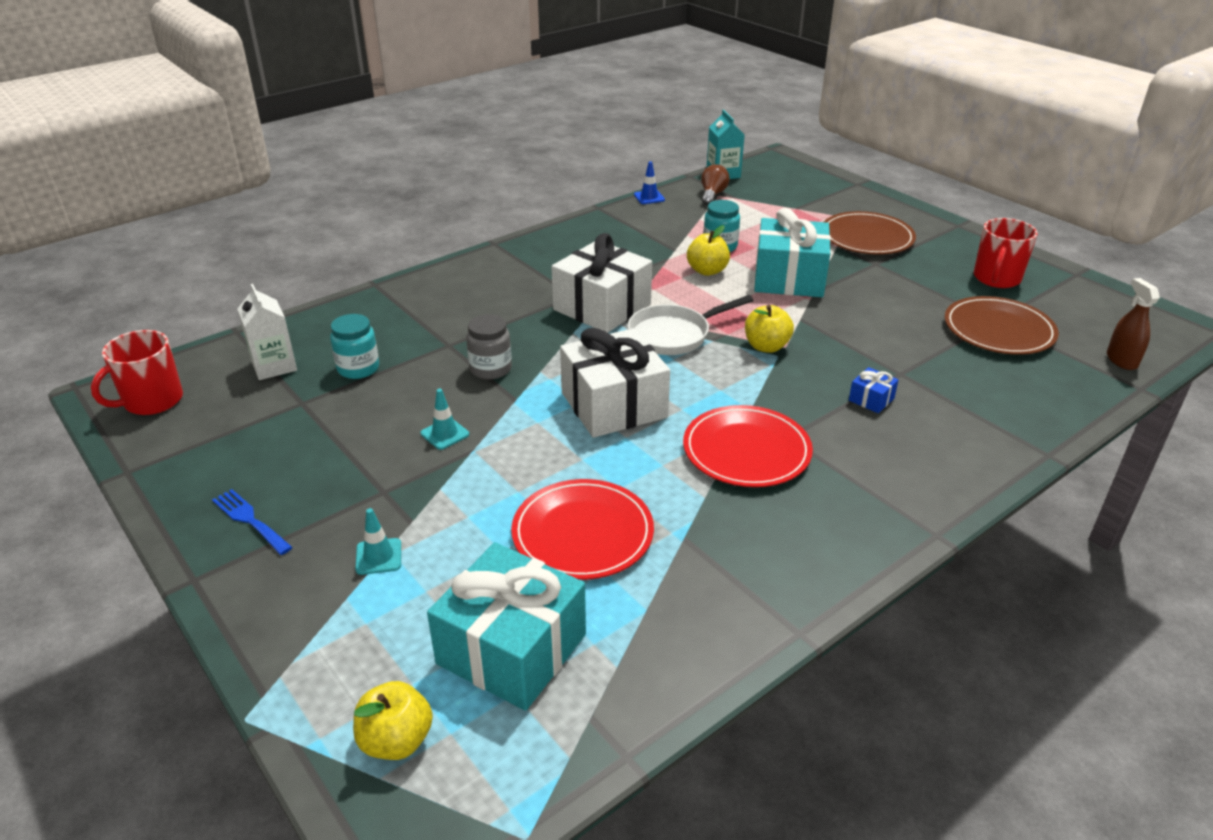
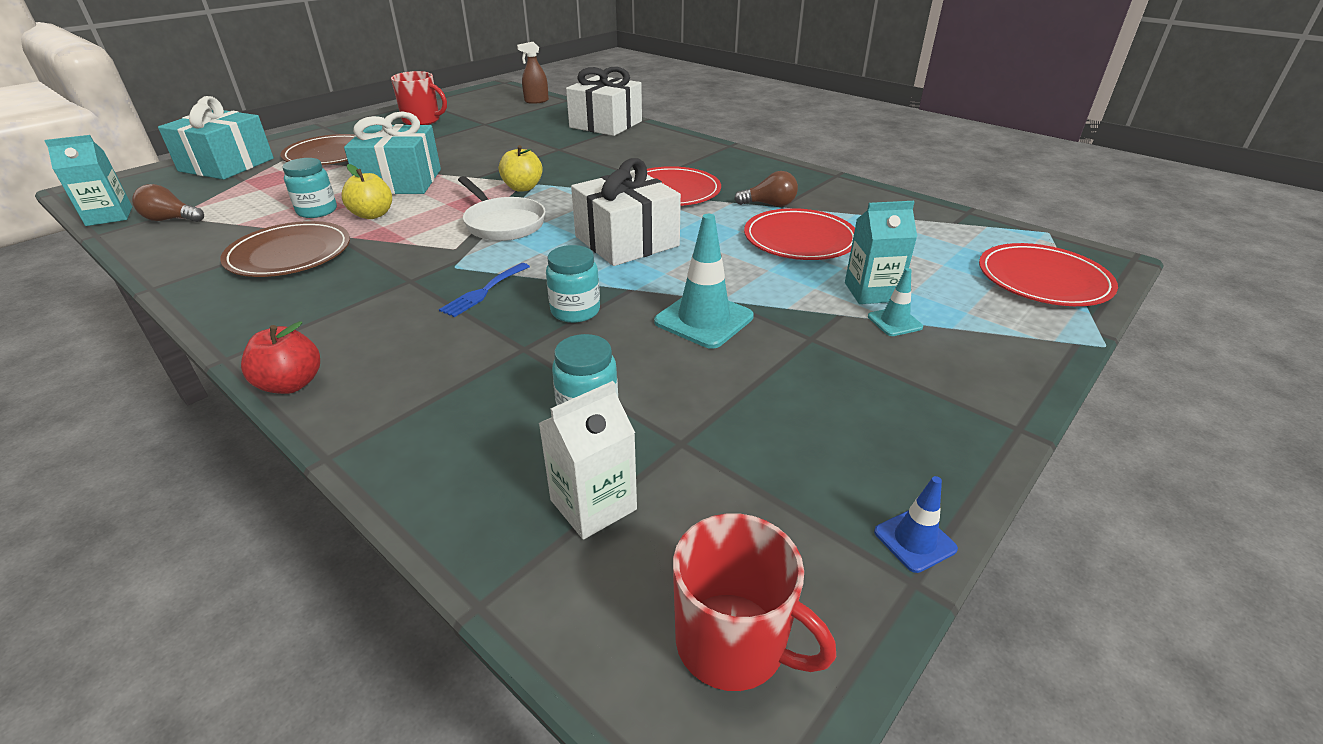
camera: 100 degrees left, 0 degrees up
blue fork [212,489,293,555] -> blue fork moved to [439,263,530,317]
yellow apple [353,681,433,760] -> red plate [979,243,1118,306]
turquoise traffic cone [421,389,469,450] -> turquoise traffic cone [654,214,754,349], size x1.87
turquoise gift [427,542,586,711] -> turquoise gift moved to [158,96,274,180]
grey jar [466,314,512,379] -> turquoise jar [546,245,600,323]
white gift [551,233,652,333] -> white gift moved to [566,67,642,136]
blue traffic cone [634,161,665,204] -> blue traffic cone moved to [874,476,958,573]
blue gift [849,367,898,413] -> none
brown plate [944,296,1059,355] -> brown plate moved to [220,221,350,277]
none -> red apple [241,321,320,394]
none -> brown light bulb [734,171,798,206]
none -> turquoise carton [845,201,917,304]

